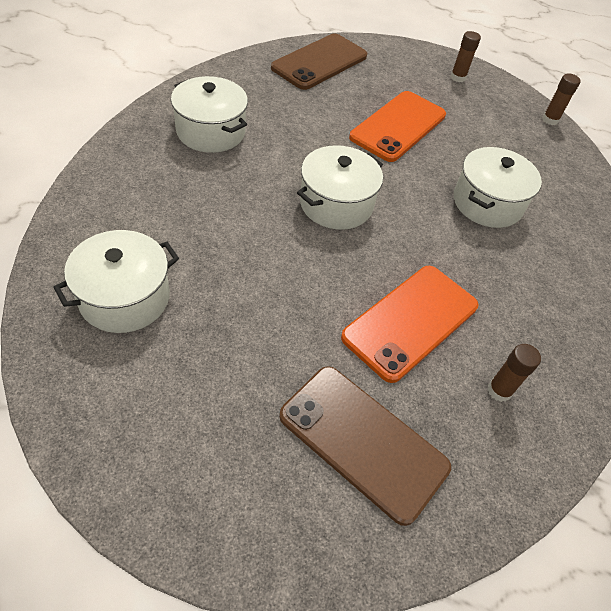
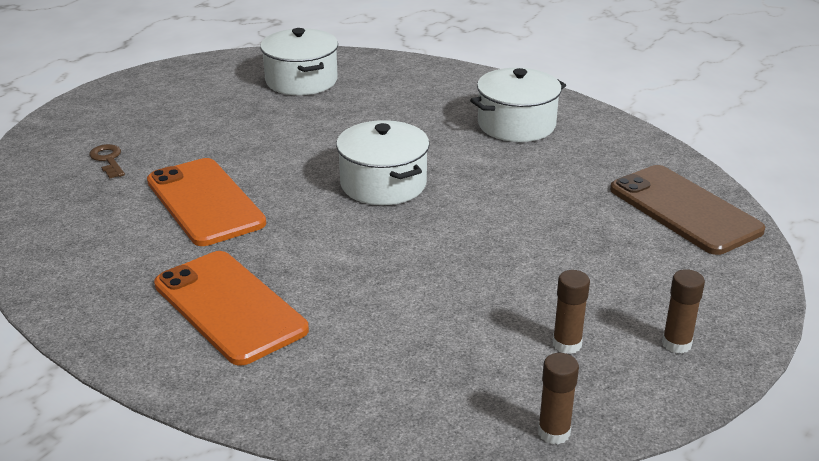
camera: 110 degrees right, 20 degrees down
brown phone [279,366,451,526] -> brown key [89,144,125,179]
orange phone [349,91,446,162] -> orange phone moved to [154,251,309,366]
white pot [454,147,542,228] -> none
brown glue stick [487,344,541,402] -> brown glue stick moved to [553,270,590,354]

